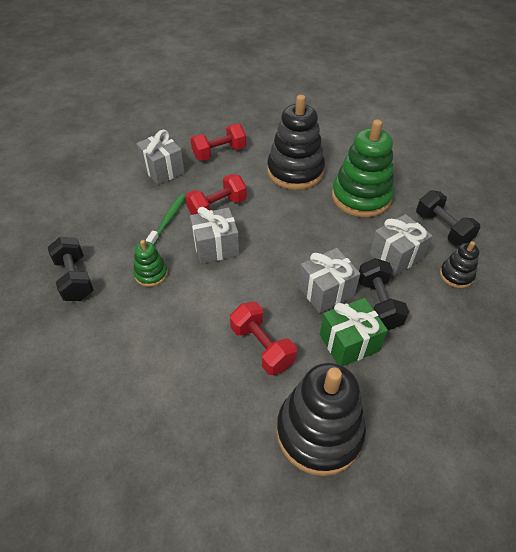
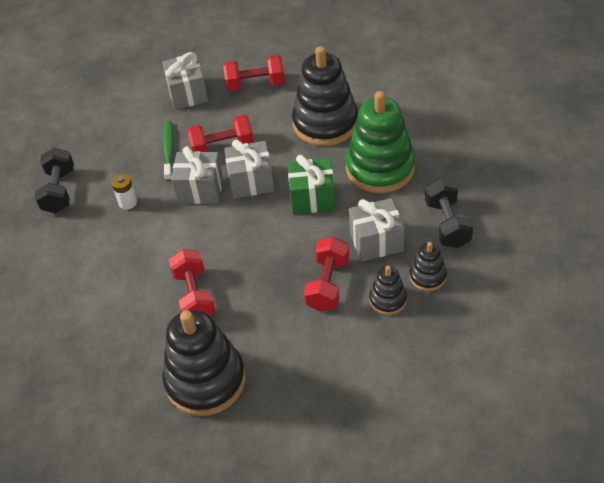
camera: 25 degrees right, 0 degrees up
green stacking toy [133,240,168,287] -> white battery [111,174,137,210]
green toothbrush [146,193,186,245] -> green toothbrush turned 45 degrees counterclockwise [163,120,174,181]
grey gift [299,248,360,313] -> grey gift moved to [224,140,275,198]
green gift [320,298,388,366] -> green gift moved to [288,155,335,214]
black dumbbell [359,258,409,330] -> red dumbbell [304,237,349,312]
none -> black stacking toy [369,266,407,315]

